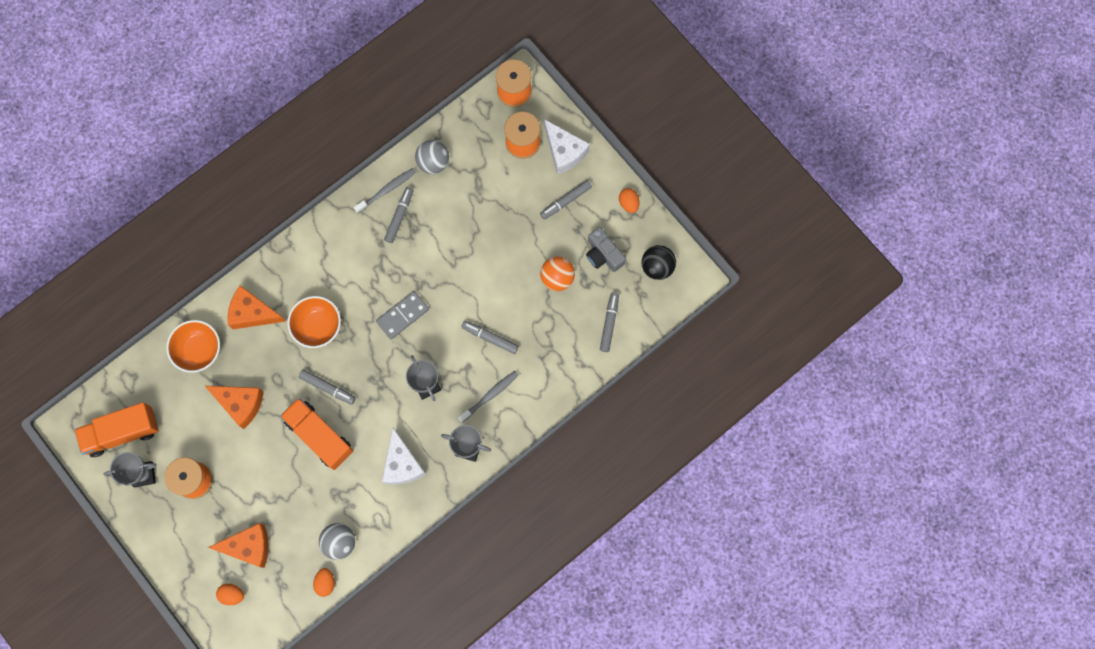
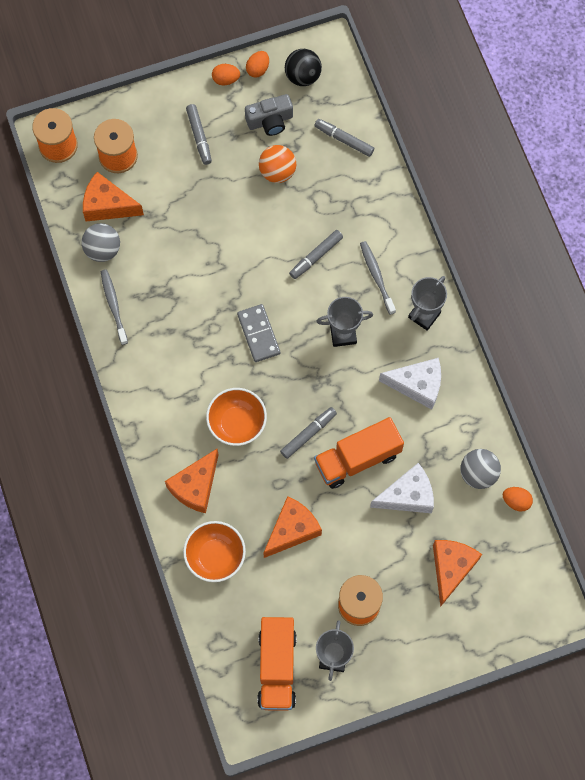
camera: 70 degrees left, 5 degrees down
orange egg [216,584,244,605] -> orange egg moved to [246,51,269,78]
grey marker [384,187,414,243] -> none
white cheese [544,119,590,174] -> white cheese moved to [370,463,434,513]
none -> orange cheese [83,172,144,222]

